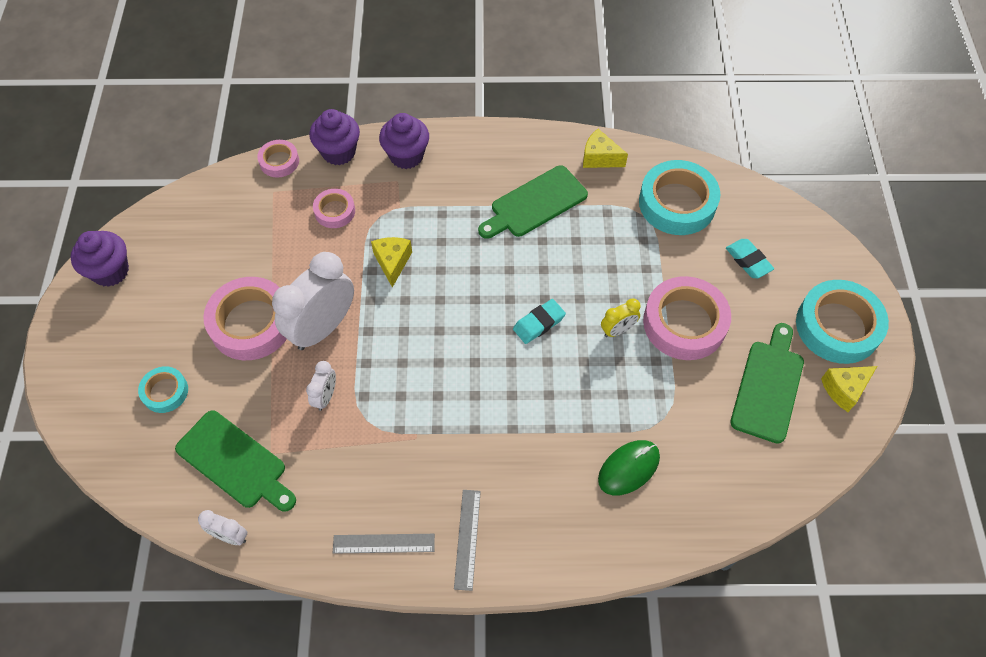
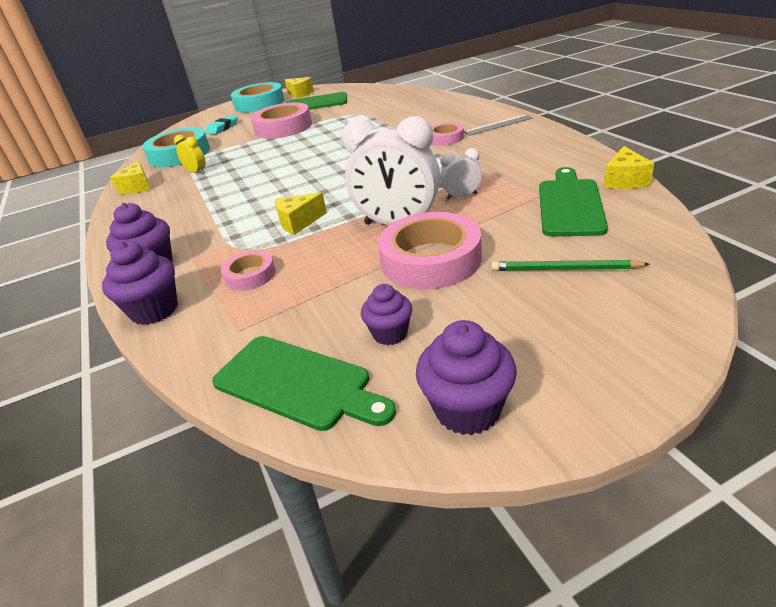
camera: 110 degrees left, 25 degrees down
turquoise tape [138,366,188,413] -> green pencil [492,260,650,271]
white clock [198,510,247,545] -> yellow cheese [604,146,654,189]
pink tape [257,140,299,178] -> pink tape moved to [432,123,464,145]
grey ruler [333,534,435,554] -> none
green cutting board [478,165,588,239] -> green cutting board moved to [212,336,396,431]
turquoise eraser [513,299,566,344] -> none
green mouse [598,440,660,495] -> none
yellow clock [601,298,641,337] -> yellow clock moved to [174,135,206,174]
none -> purple cupcake [361,284,412,345]

